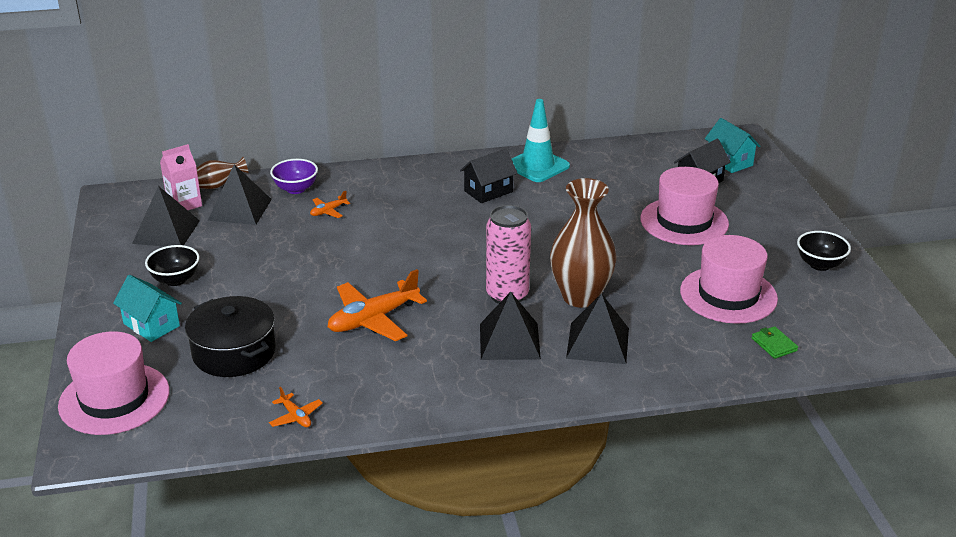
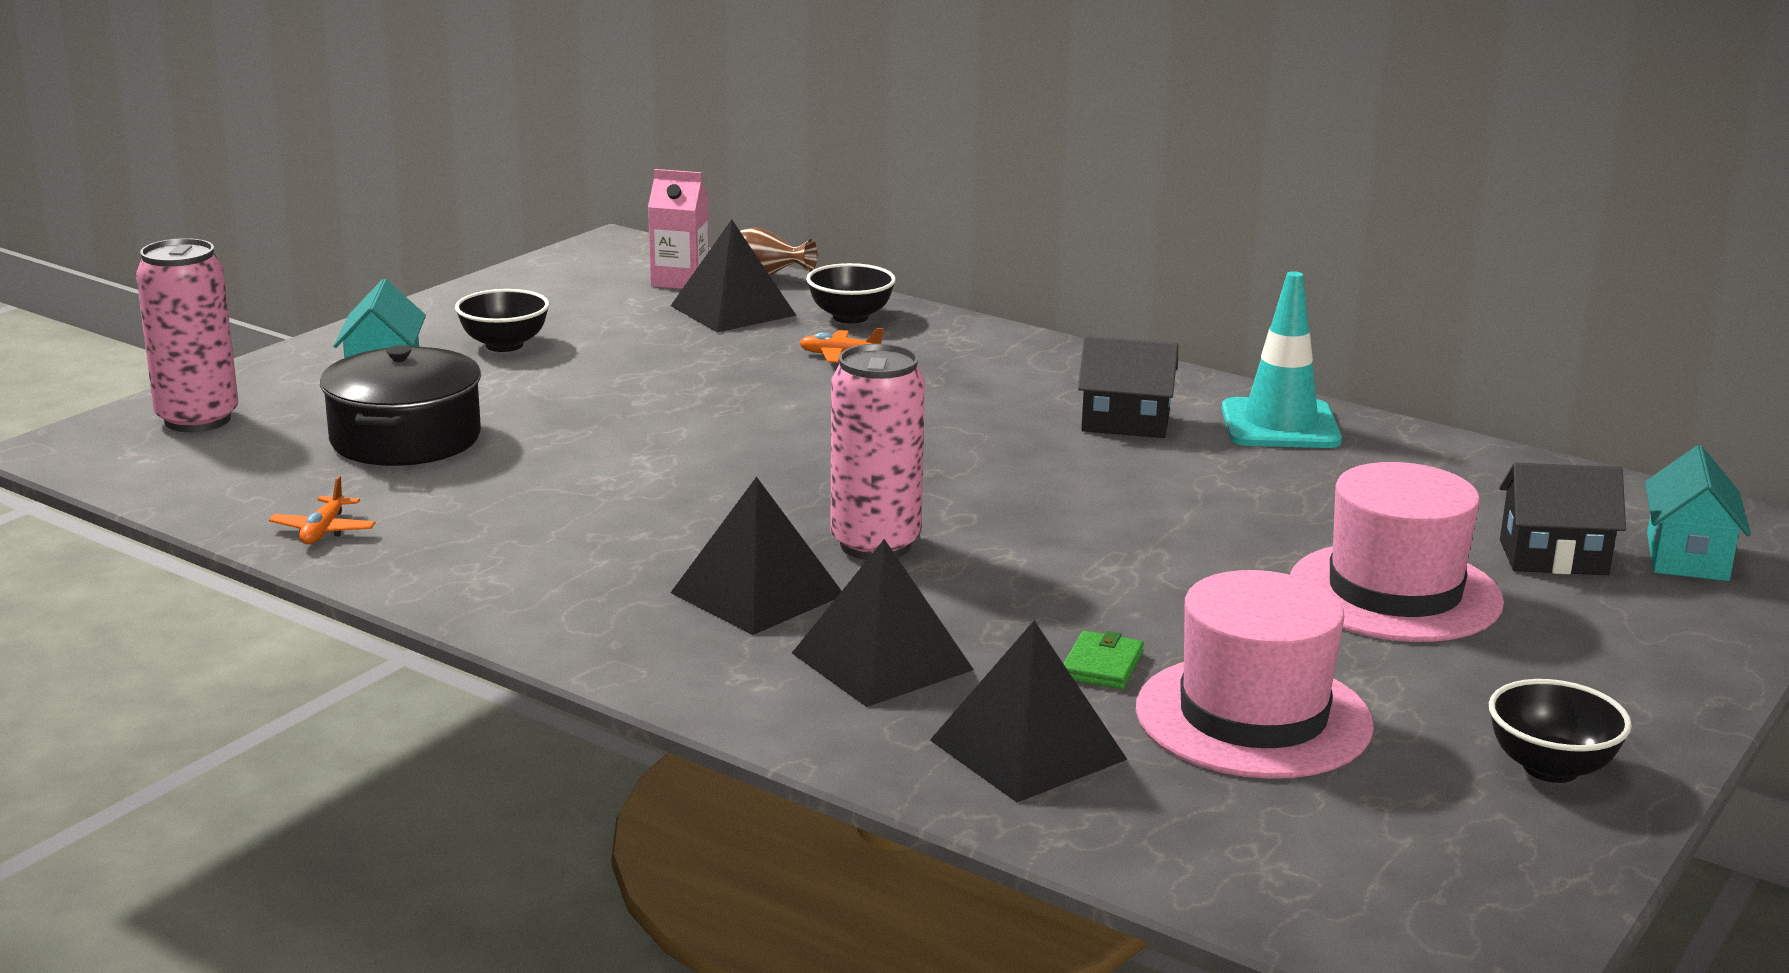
camera: 45 degrees right, 10 degrees down
pink hat [58,331,169,435] -> pink can [136,238,238,432]
black pyramid [132,186,200,247] -> black pyramid moved to [930,621,1127,802]
purple bowl [270,159,318,194] -> black bowl [806,263,896,324]
orange plane [328,269,427,341] -> none
brown vase [550,178,617,308] -> none
green wallet [752,326,798,359] -> green wallet moved to [1063,631,1144,689]

